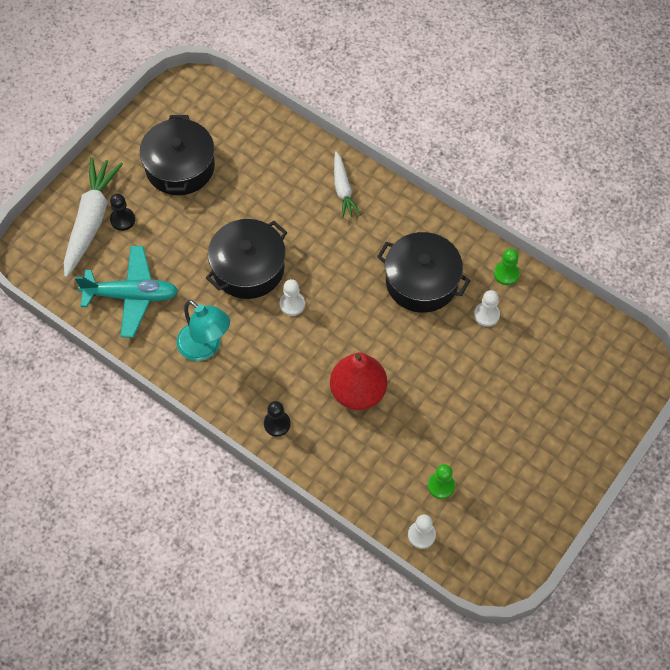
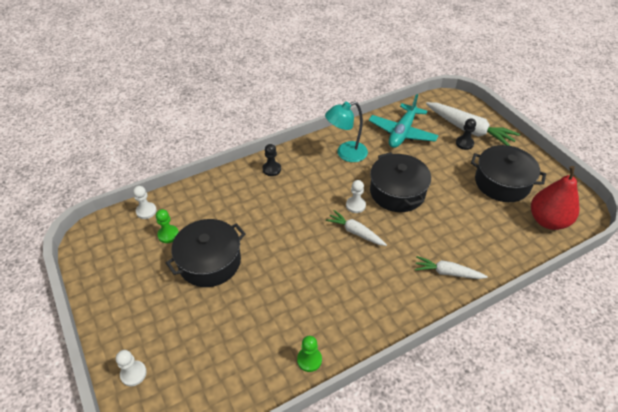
camera: 115 degrees right, 15 degrees down
red pear [330,352,387,410] -> red pear moved to [531,166,579,230]
black pot [377,232,470,313] -> black pot moved to [166,219,246,287]
white pawn [474,290,500,327] -> white pawn moved to [116,350,147,386]
none -> white carrot [326,210,387,246]

